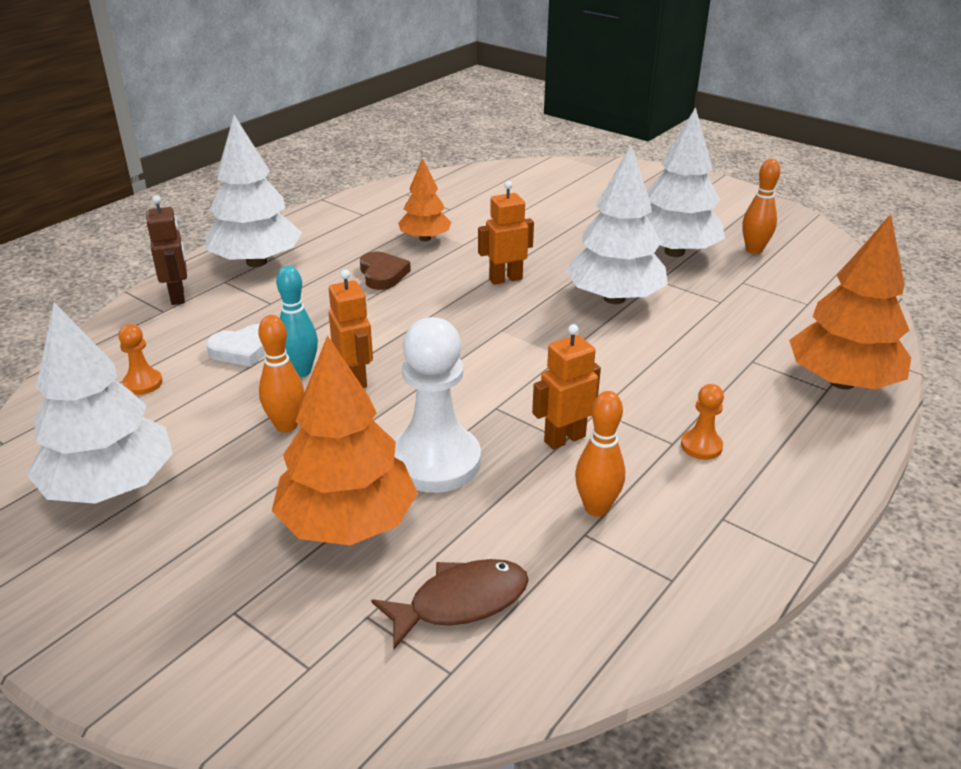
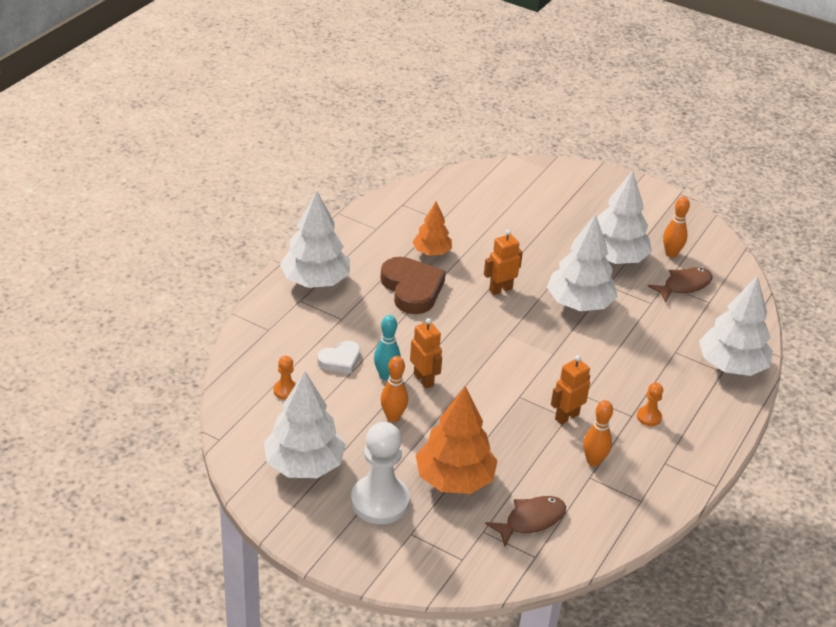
camera: 10 degrees left, 5 degrees up
brown robot [146,195,187,305] -> none
brown heart [360,251,411,290] -> brown heart [380,257,446,314], size x1.74
white pawn [394,317,481,493] -> white pawn moved to [351,422,410,524]
orange tree [789,214,911,389] -> white tree [699,276,773,376]
none -> brown fish [648,268,712,302]

